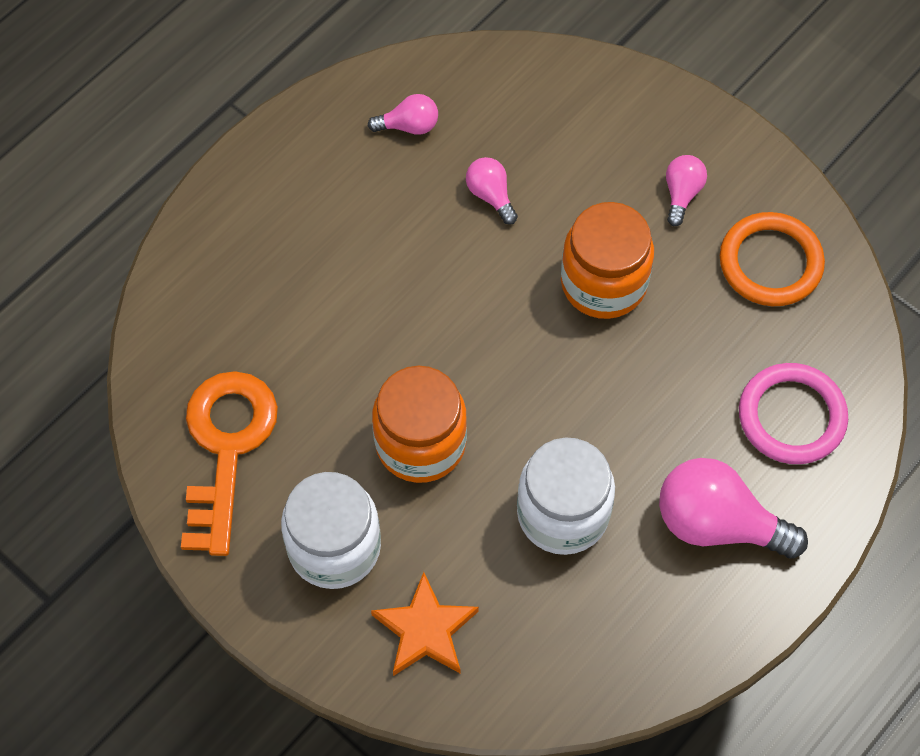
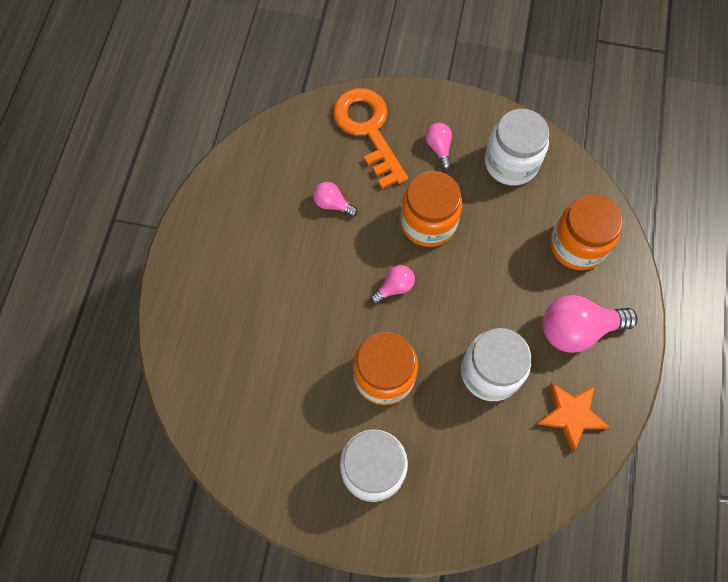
camera: 30 degrees left, 5 degrees up
orange key [181,371,278,556] -> orange key moved to [333,88,408,189]
pink light bulb [368,94,438,135] -> pink light bulb moved to [370,265,415,304]
orange star [371,572,479,676] -> orange star moved to [537,383,610,452]
orange ring [720,212,825,306] -> white jar [485,109,549,186]
pink ring [739,363,848,464] -> orange jar [550,195,623,270]

